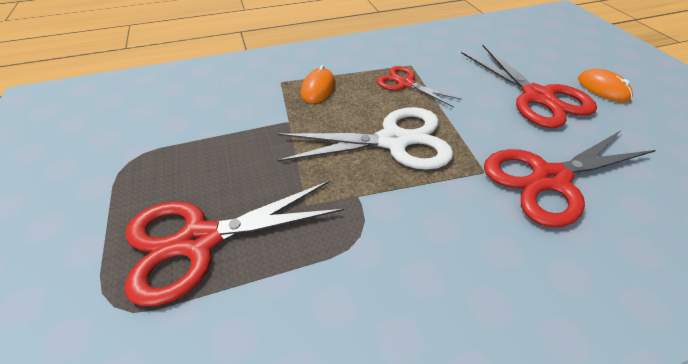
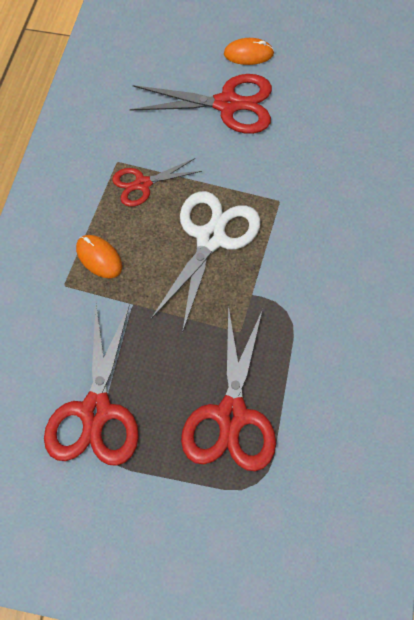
camera: 60 degrees left, 15 degrees up
red scissors [484,131,656,228] -> red scissors moved to [44,304,139,466]

